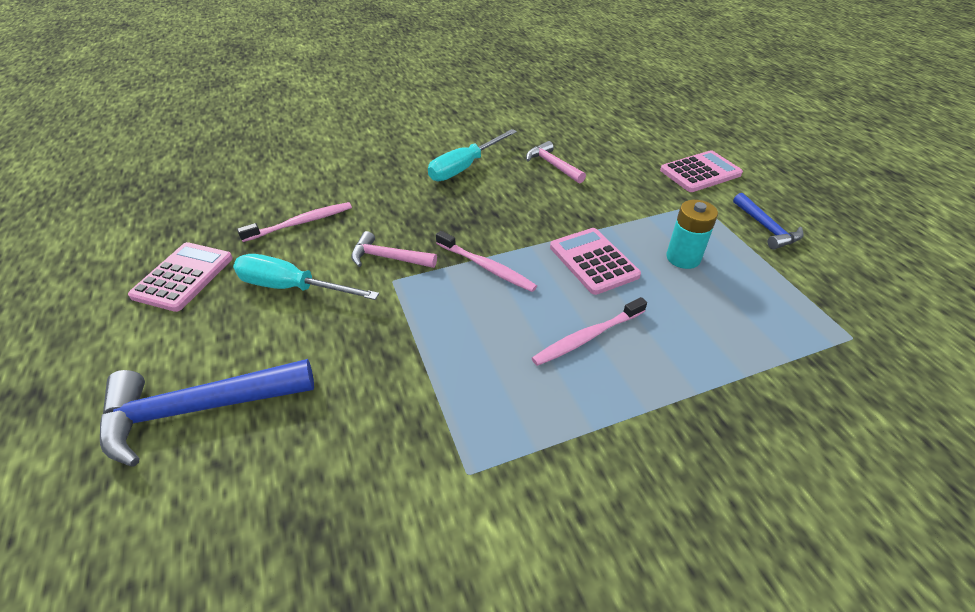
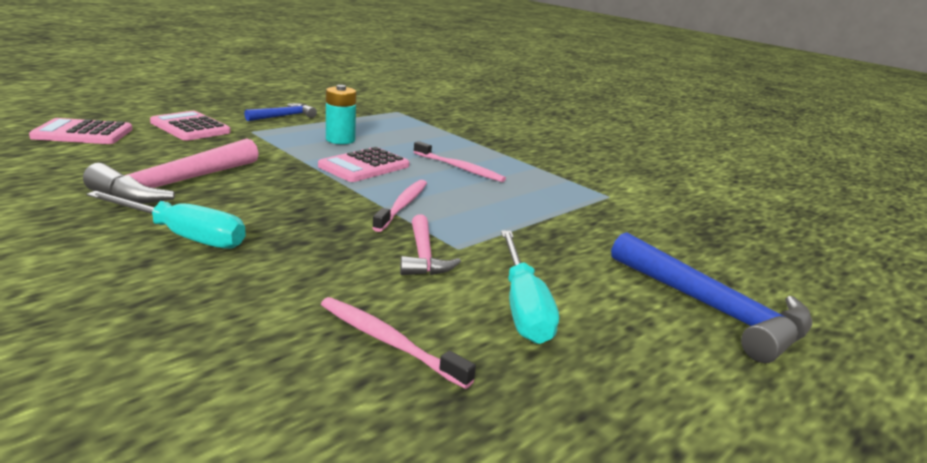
camera: 115 degrees left, 20 degrees down
pink calculator [128,242,233,312] -> pink calculator moved to [29,118,133,144]
pink hammer [526,141,586,184] -> pink hammer [83,139,259,204], size x1.77

